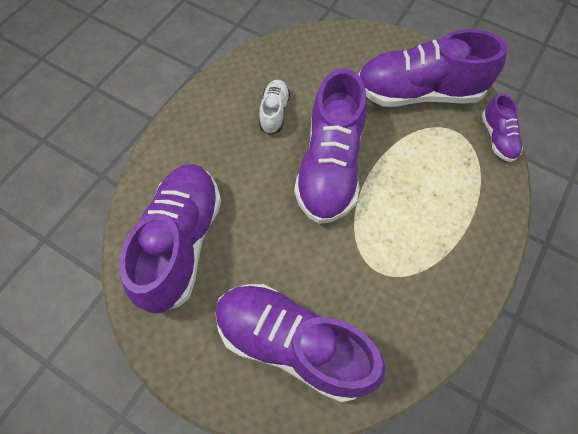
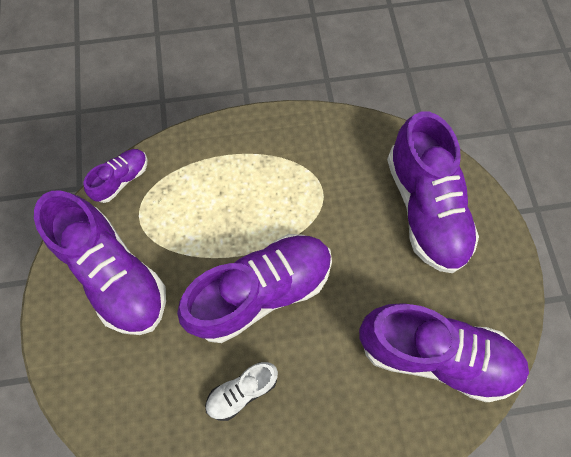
camera: 130 degrees left, 5 degrees up
purple shoe [119,164,221,314] -> purple shoe turned 135 degrees counterclockwise [359,303,529,402]

